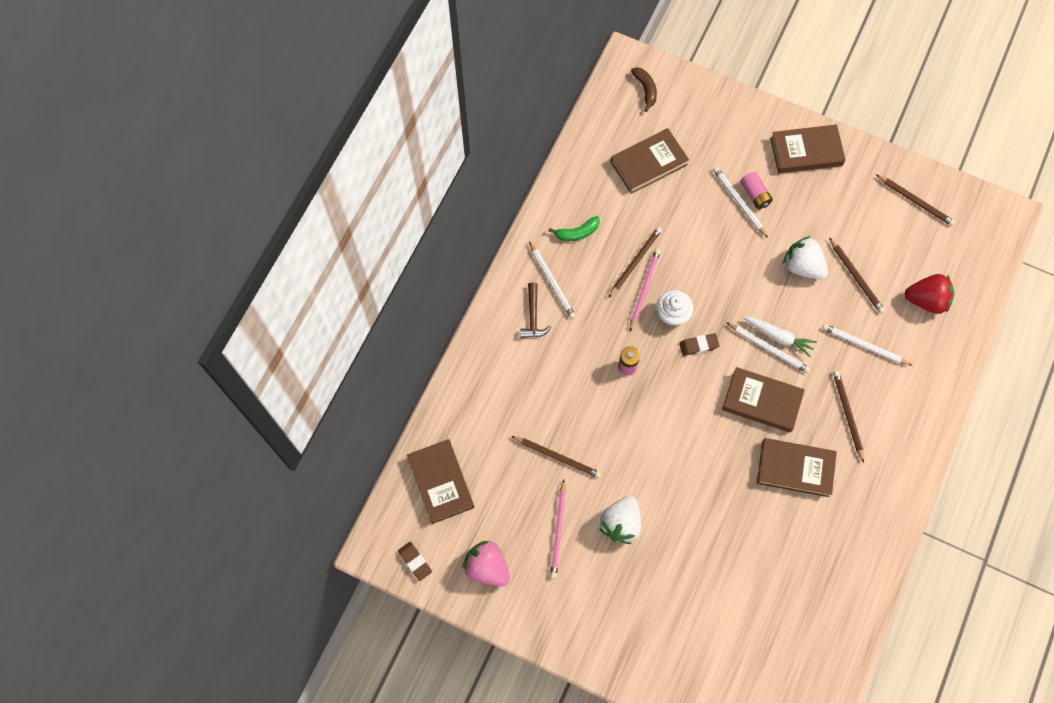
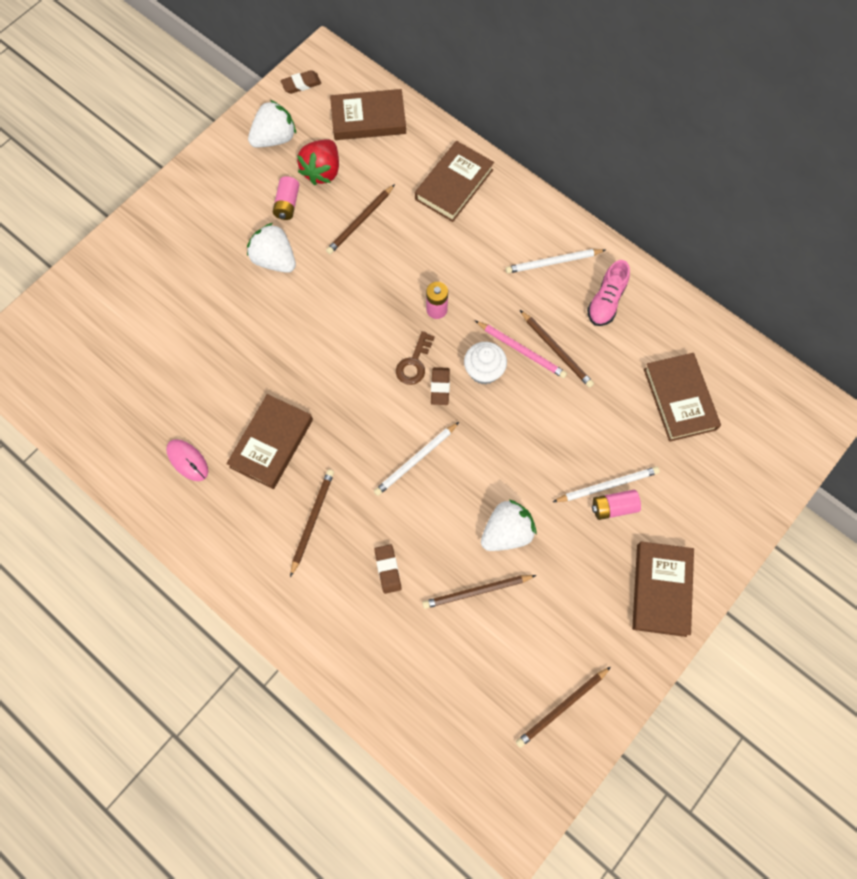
camera: 105 degrees right, 0 degrees up
pink strawberry [462,541,510,587] -> white strawberry [248,100,296,147]
brown hammer [520,282,551,338] -> none
green banana [549,216,600,241] -> pink shoe [587,260,630,326]
pink pencil [550,480,566,578] -> pink battery [273,176,299,220]
brown banana [631,67,657,112] -> none
brown book [722,367,805,433] -> brown book moved to [415,141,494,222]
white carrot [743,316,817,357] -> none
white pencil [822,324,913,366] -> brown eraser [374,544,402,594]
brown pencil [833,371,864,463] -> brown pencil turned 75 degrees counterclockwise [290,469,334,577]
red strawberry [904,274,954,314] -> red strawberry moved to [297,139,339,185]
none -> pink mouse [166,439,208,481]
none -> brown key [396,331,435,385]

